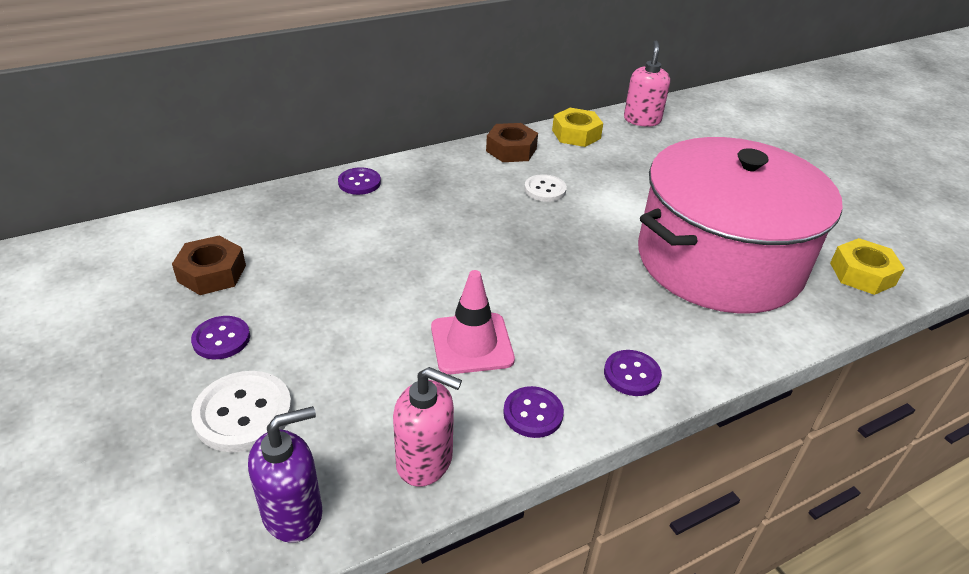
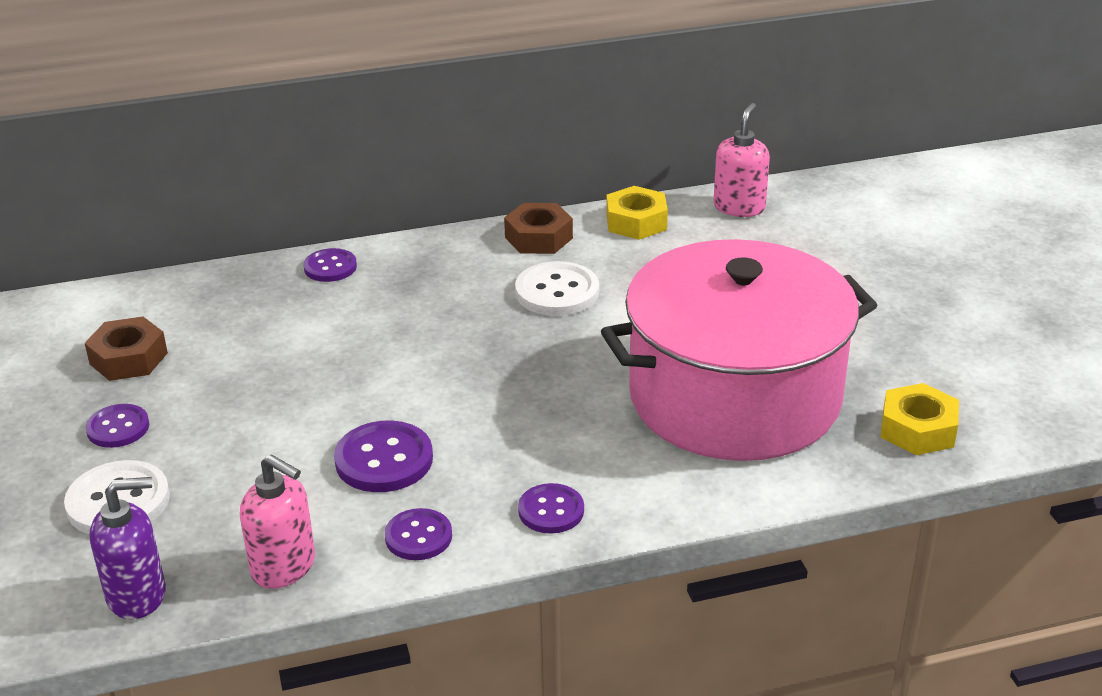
camera: 15 degrees right, 5 degrees down
pink traffic cone [431,270,515,374] -> purple button [334,420,433,492]
white button [524,174,567,202] -> white button [515,261,599,316], size x1.55

